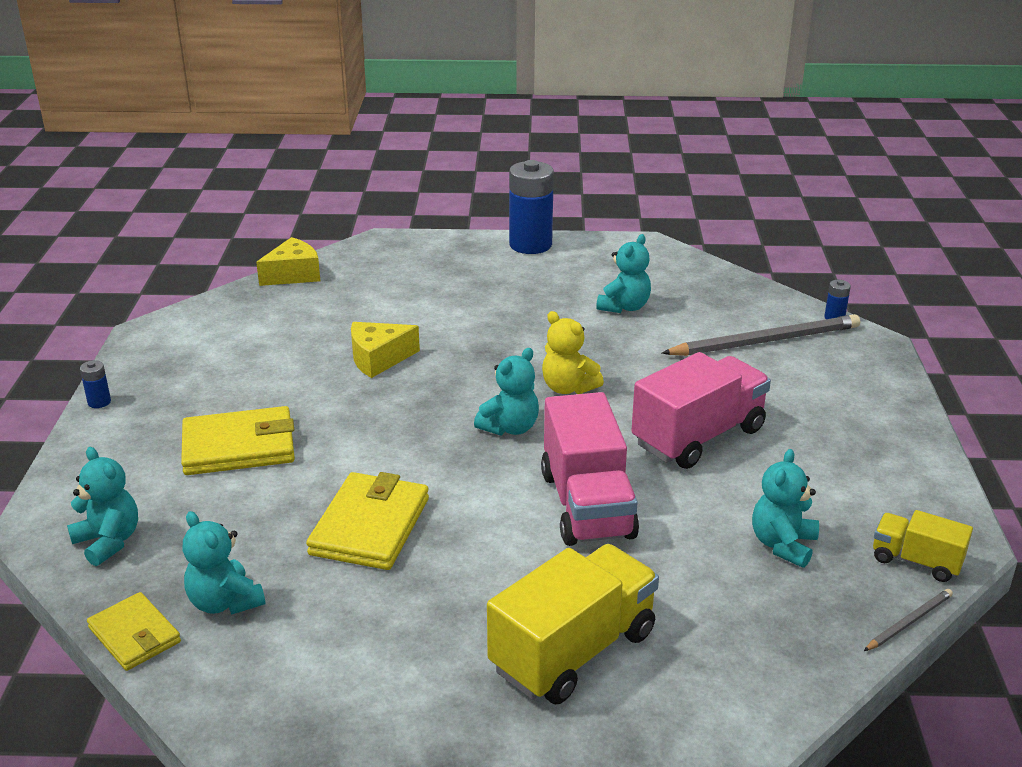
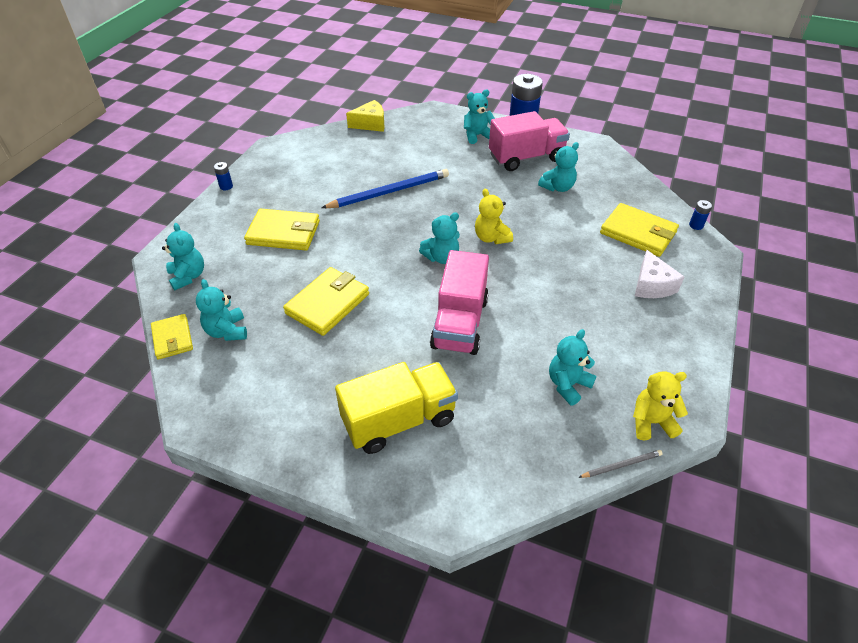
camera: 20 degrees right, 15 degrees up
yellow cheese [351,322,420,378] -> blue pencil [321,169,449,208]
pink truck [631,352,771,469] -> pink truck moved to [489,111,570,171]
grey pencil [662,314,860,356] -> yellow wallet [600,203,679,257]
yellow truck [873,510,973,582] -> yellow teddy bear [633,371,688,441]
none -> turquoise teddy bear [464,90,495,144]
none -> white cheese [635,250,684,298]

